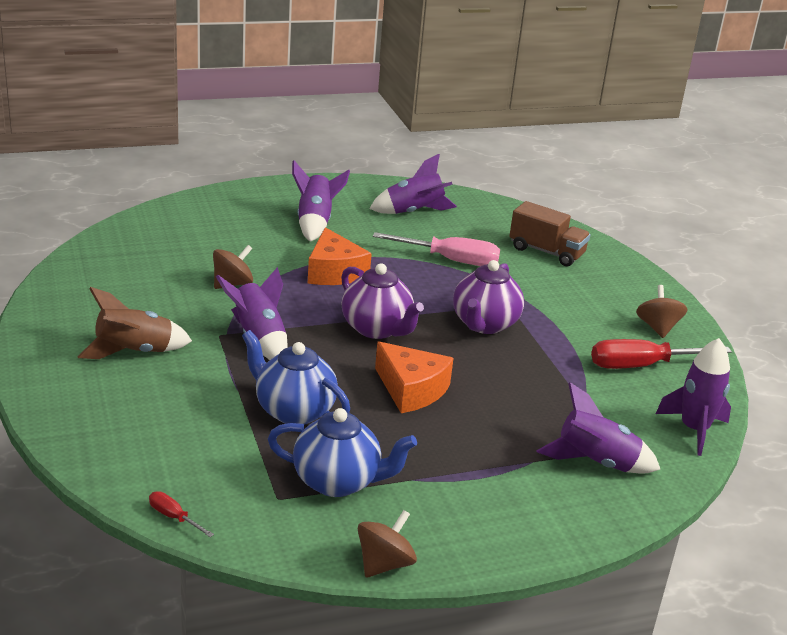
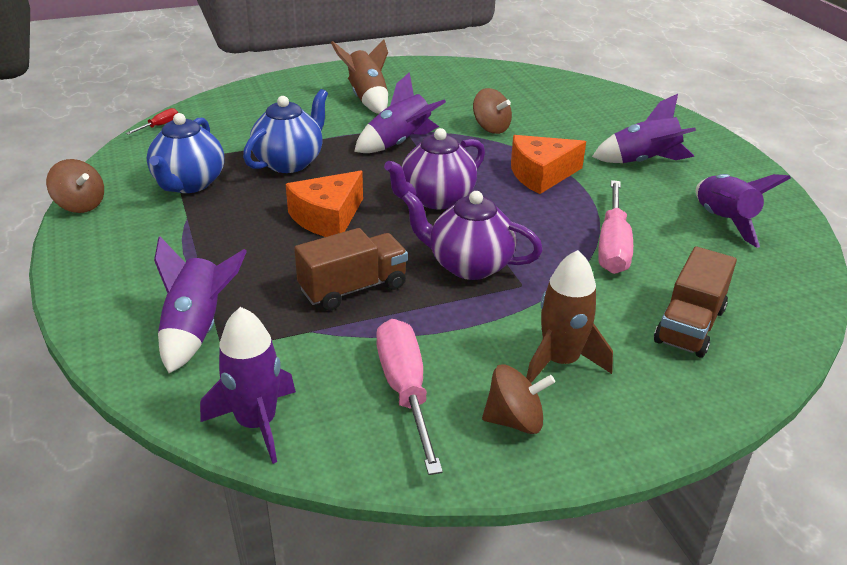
camera: 90 degrees right, 5 degrees up
red screwdriver [591,339,732,369] -> pink screwdriver [376,319,443,475]
none -> brown truck [294,228,408,311]
none -> brown rocket [526,250,613,383]

